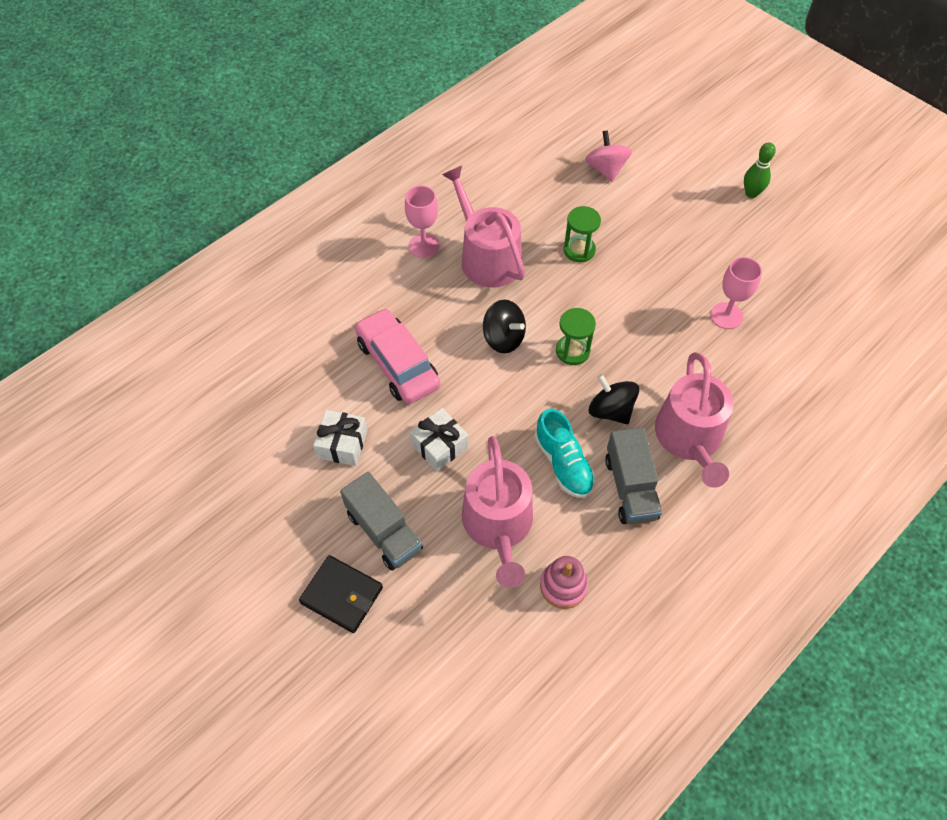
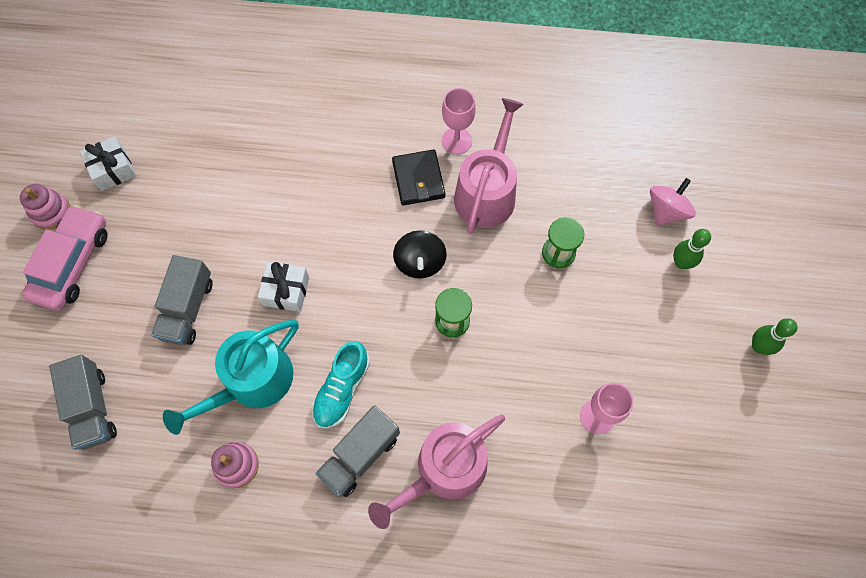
camera: 50 degrees right, 10 degrees up
black wallet [299,555,383,633] -> black wallet moved to [392,149,446,206]
white gift [313,410,367,466] -> white gift moved to [80,136,136,191]
pink car [355,308,440,404] -> pink car moved to [22,205,108,310]
pink watering can [462,436,533,588] -> turquoise watering can [163,320,299,435]
black spinning top [589,374,639,424] -> none
none -> pink stacking toy [20,184,70,230]
none -> grey truck [49,355,117,450]
none -> green bowling pin [673,229,711,269]

